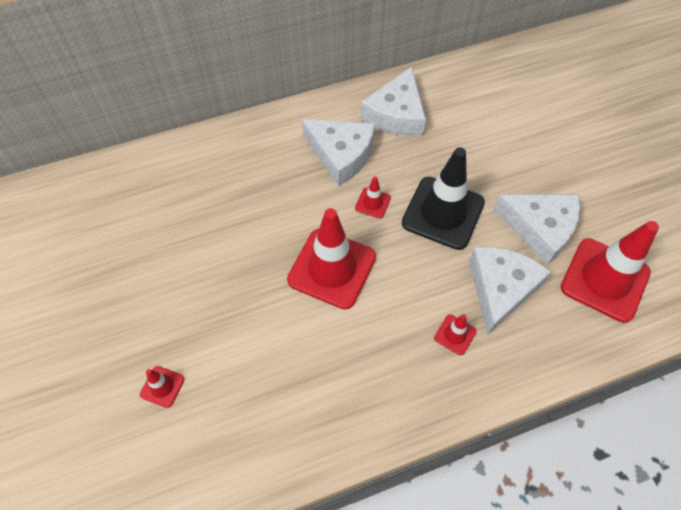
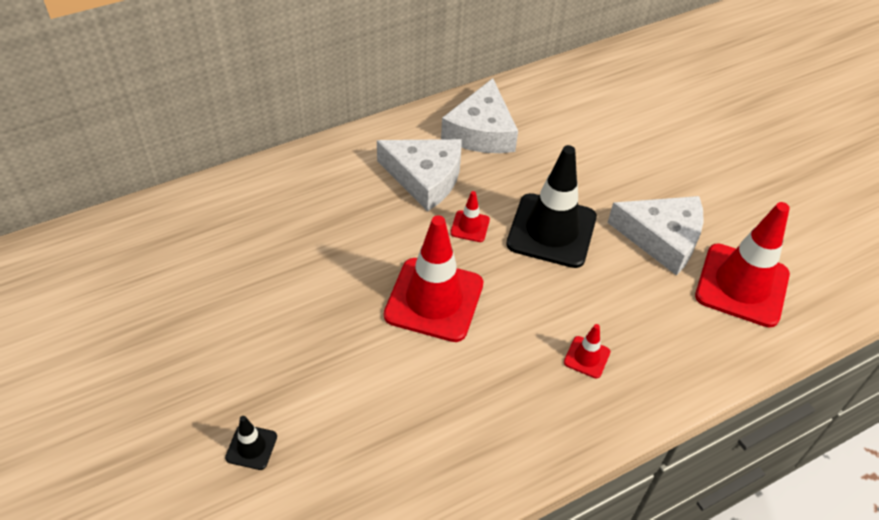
camera: 10 degrees left, 10 degrees down
red traffic cone [140,366,184,408] -> black traffic cone [225,416,277,470]
white cheese [469,247,551,334] -> none

